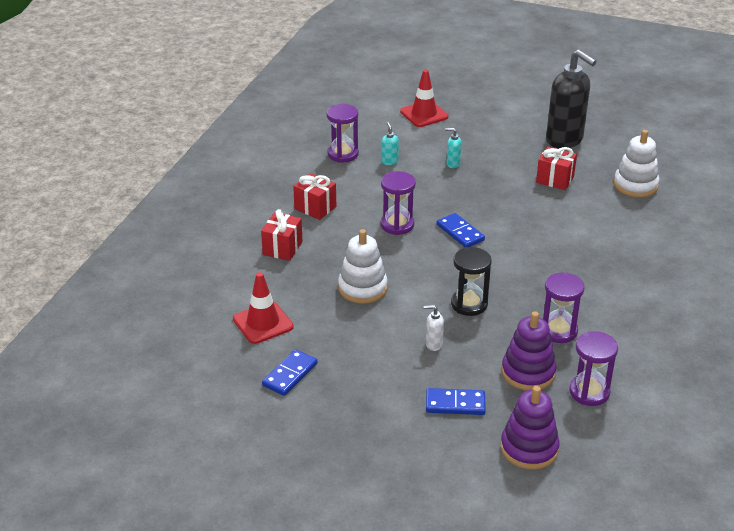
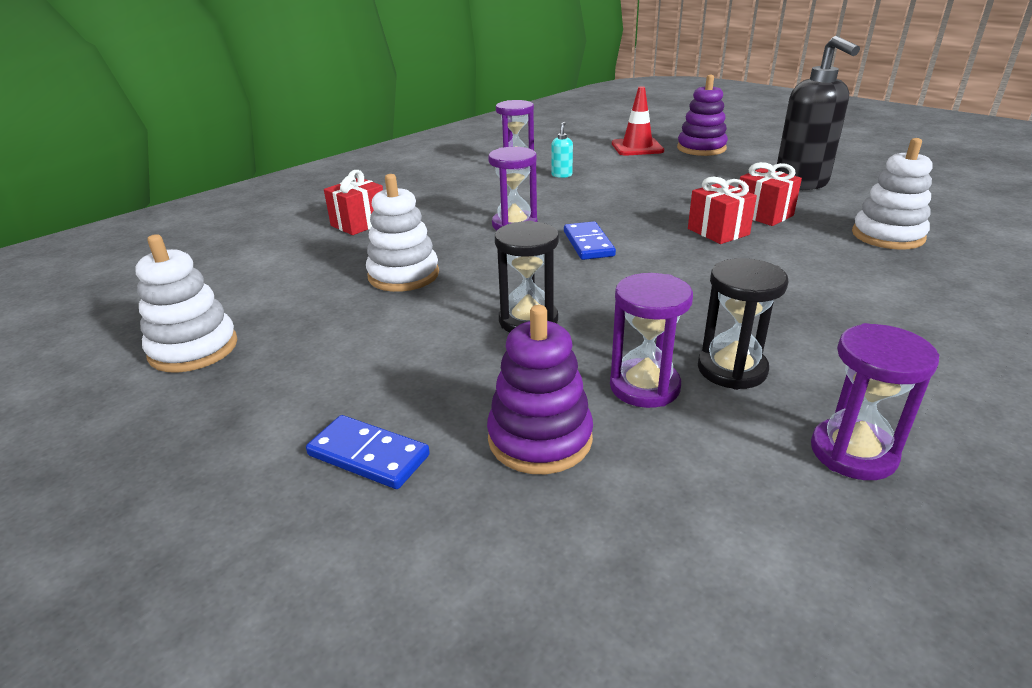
camera: 25 degrees right, 5 degrees down
red traffic cone [233,272,294,344] -> none
blue domino [262,349,318,396] -> white stacking toy [135,234,237,373]
red gift [293,173,336,220] -> red gift moved to [688,177,757,244]
white soap dispenser [424,305,444,351] -> none
turquoise soap dispenser [445,128,462,168] -> none
purple stacking toy [501,386,560,470] -> purple stacking toy moved to [677,75,728,156]
purple hourglass [569,331,618,406] -> purple hourglass moved to [811,323,939,480]
none -> black hourglass [698,258,789,390]

